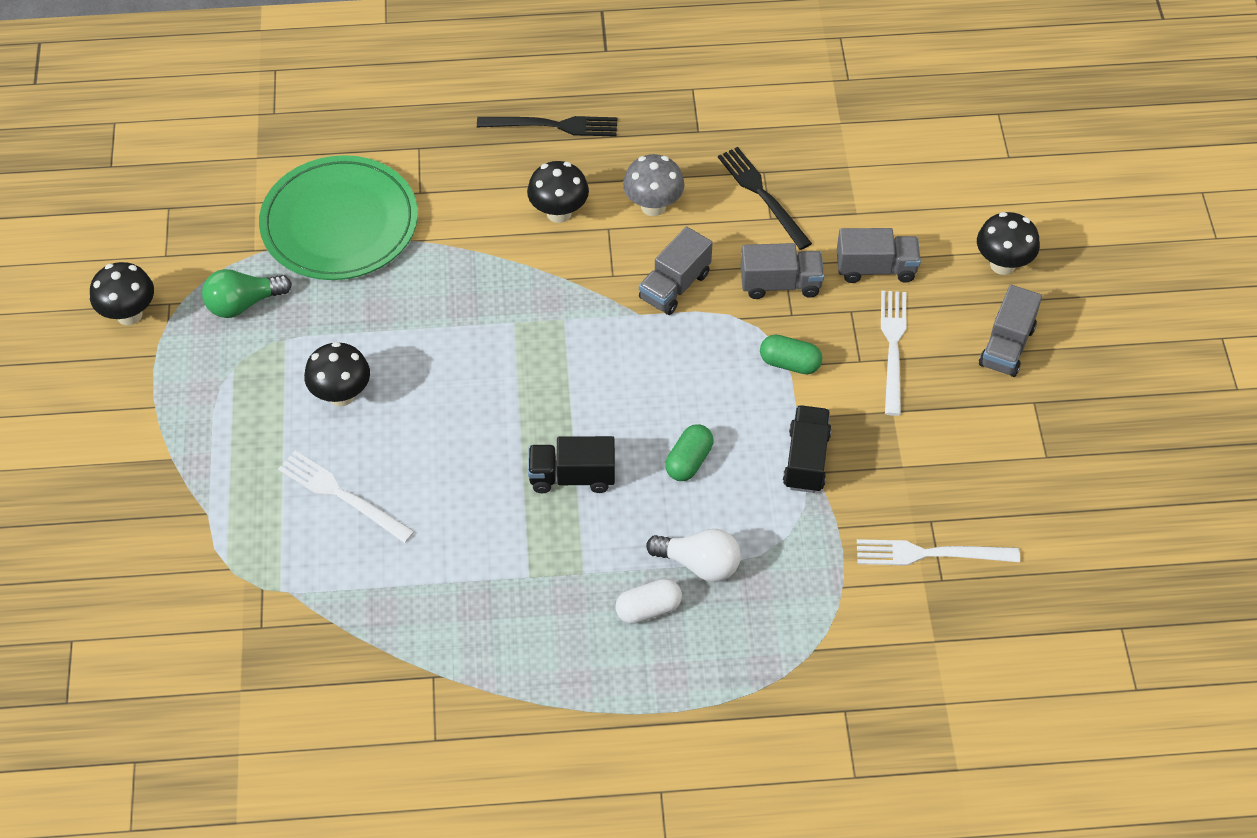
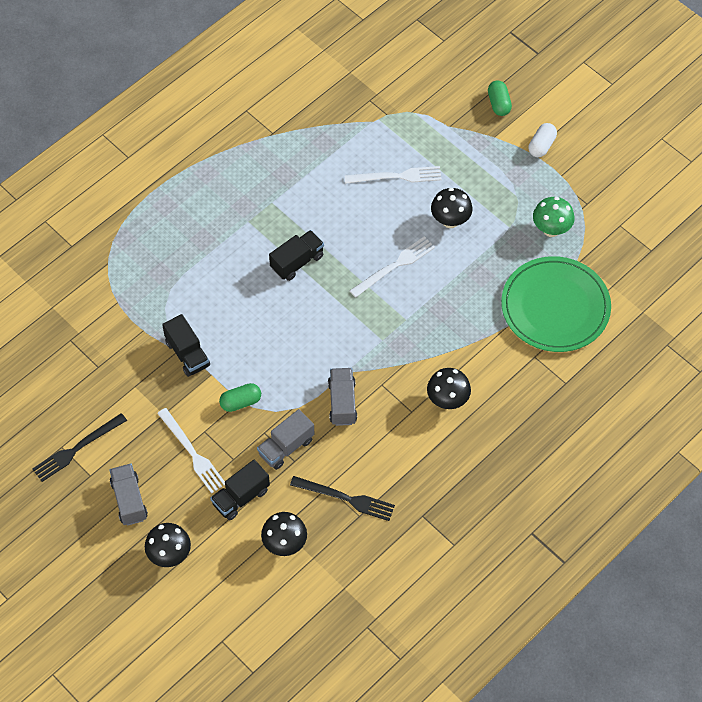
camera: 140 degrees right, 5 degrees up
black mushroom [90,262,154,325] -> black mushroom moved to [261,512,307,556]
green light bulb [202,269,292,318] -> green mushroom [533,197,575,237]
black fork [477,116,617,137] -> black fork moved to [32,413,127,482]
white capsule [615,579,682,624] -> white capsule moved to [529,123,557,157]
grey mushroom [623,154,684,216] -> none
white light bulb [646,529,741,582] -> none
green capsule [665,424,713,481] -> green capsule moved to [488,80,512,116]
grey truck [837,228,921,283] -> black truck [210,460,270,520]
white fork [857,539,1020,566] -> white fork moved to [350,236,435,298]

